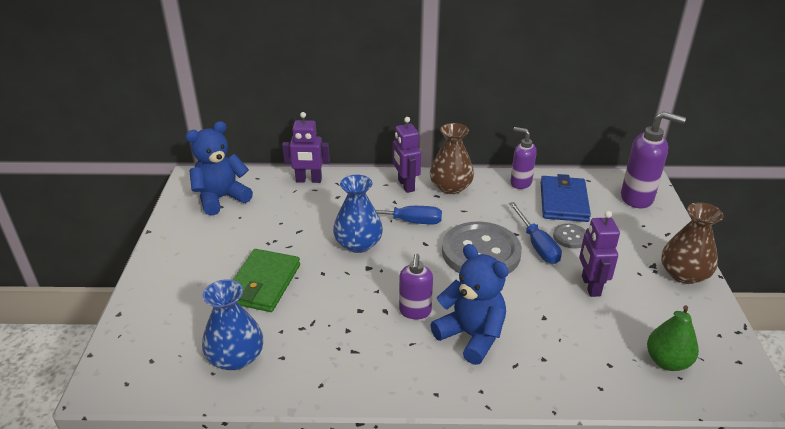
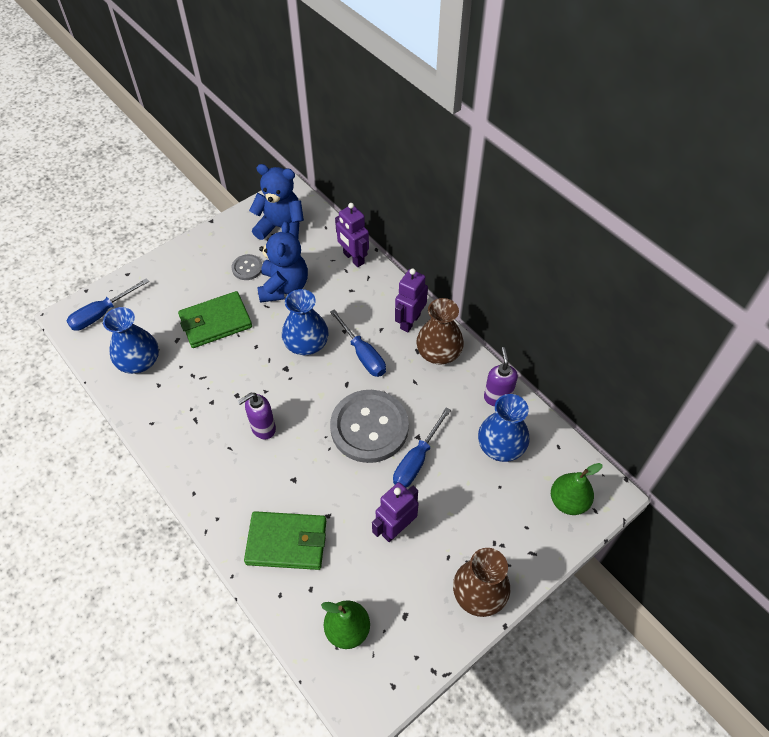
camera: 50 degrees right, 20 degrees up
blue teddy bear [430,244,509,365] -> blue teddy bear moved to [257,221,308,303]
blue wallet [540,174,591,222] -> blue vase [478,394,530,462]
grey button [553,224,586,249] -> grey button moved to [231,254,263,280]
purple soap dispenser [621,111,686,208] -> green pear [551,463,603,515]
none -> blue screwdriver [66,278,149,331]
none -> green wallet [244,511,326,570]

